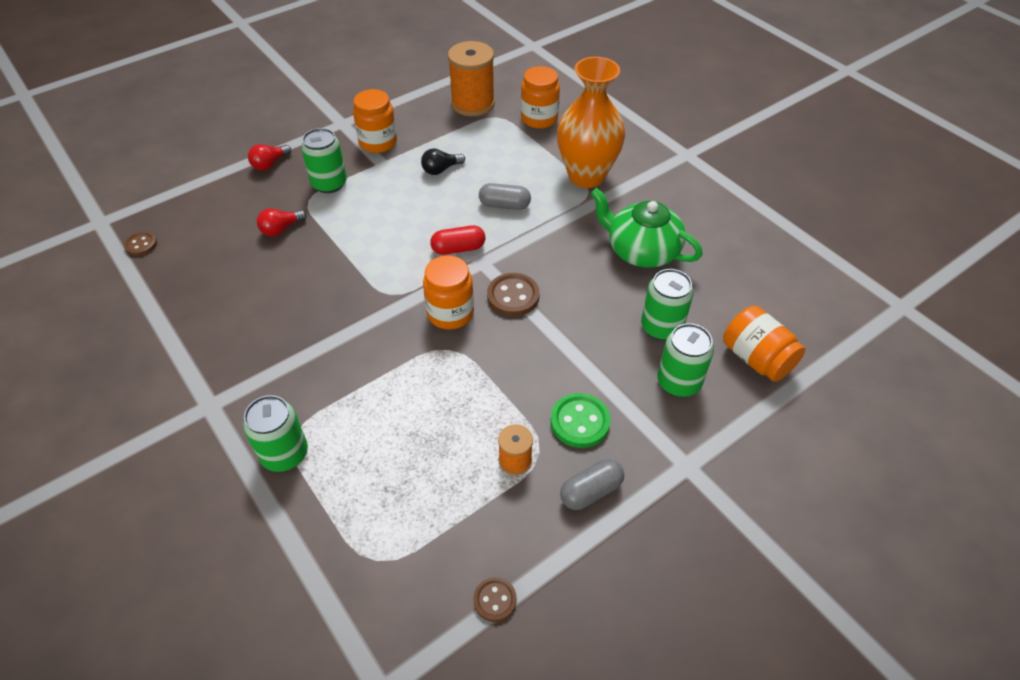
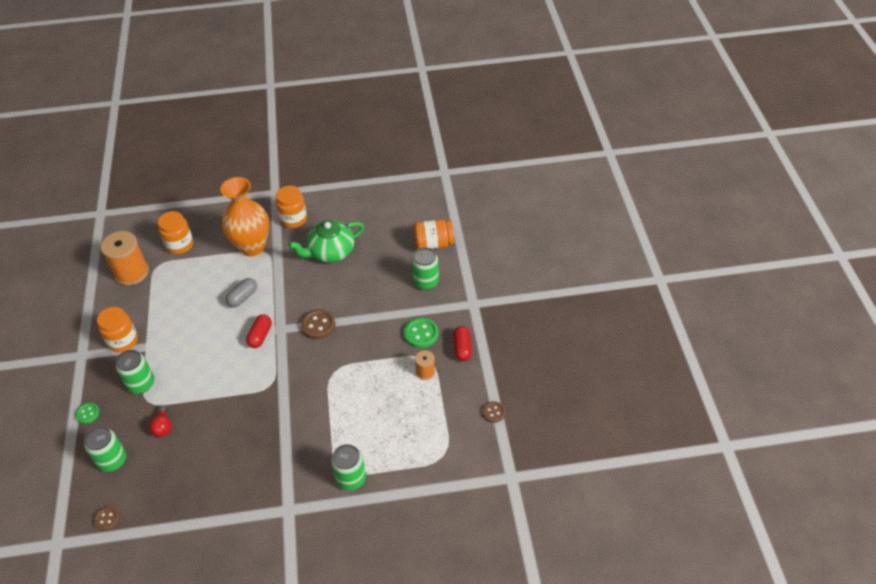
camera: 60 degrees left, 0 degrees up
red light bulb [248,144,291,171] -> green button [75,403,100,424]
black light bulb [421,149,465,175] -> none
orange jar [423,255,474,330] -> orange jar moved to [276,185,307,228]
grey capsule [560,459,624,510] -> red capsule [453,326,472,361]
green can [641,269,694,340] -> green can moved to [84,426,126,472]

